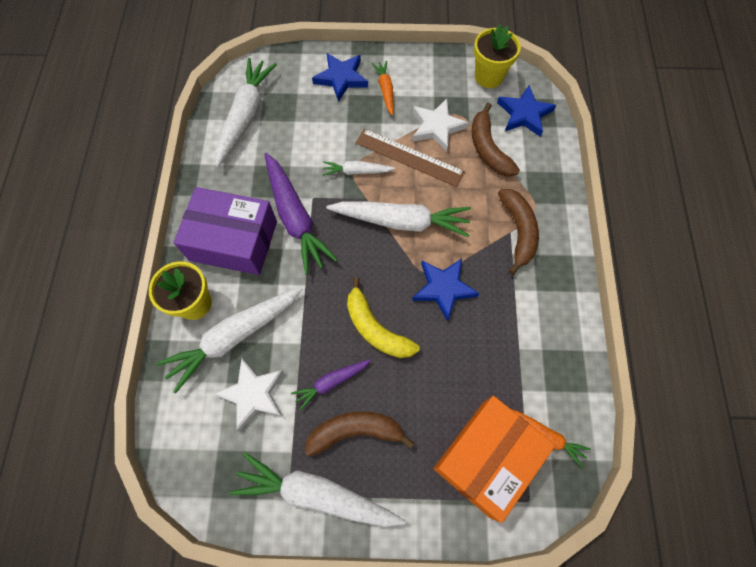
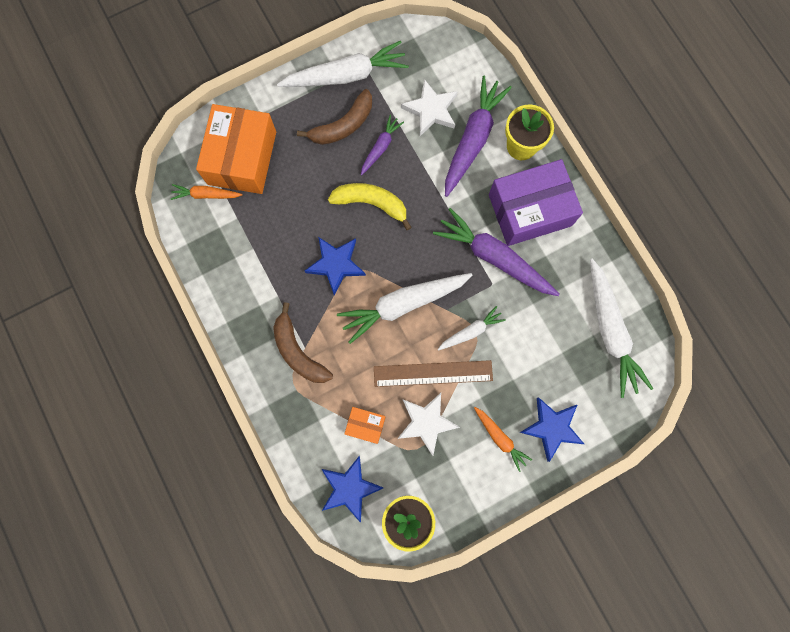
camera: 150 degrees right, 10 degrees up
white carrot [157,287,302,393] -> purple carrot [445,76,512,197]
brown banana [472,103,520,177] -> orange box [344,407,385,444]

